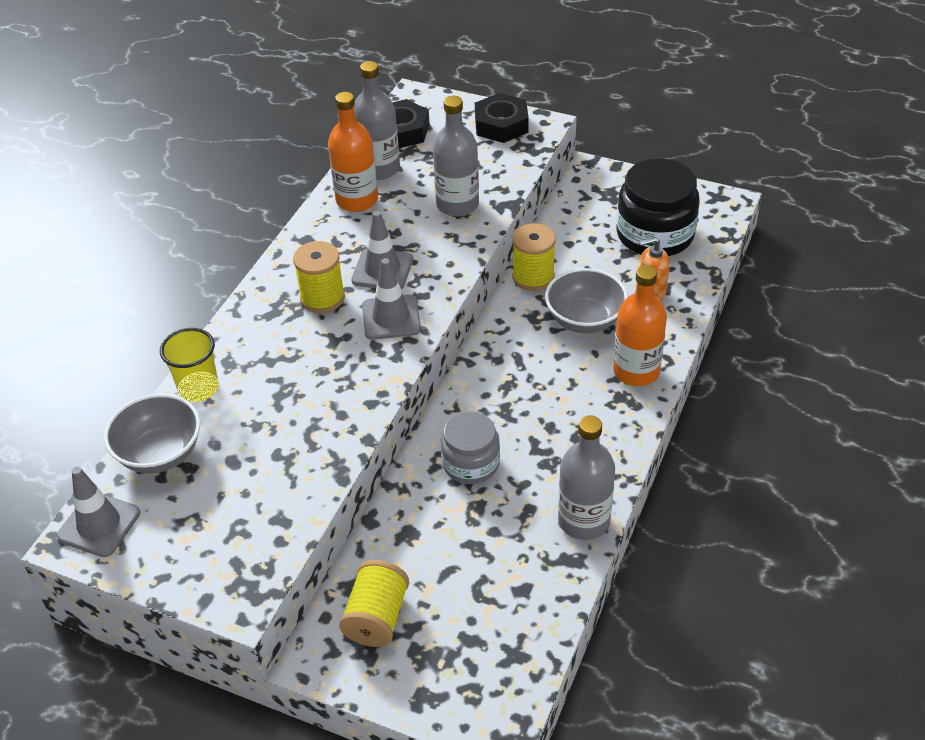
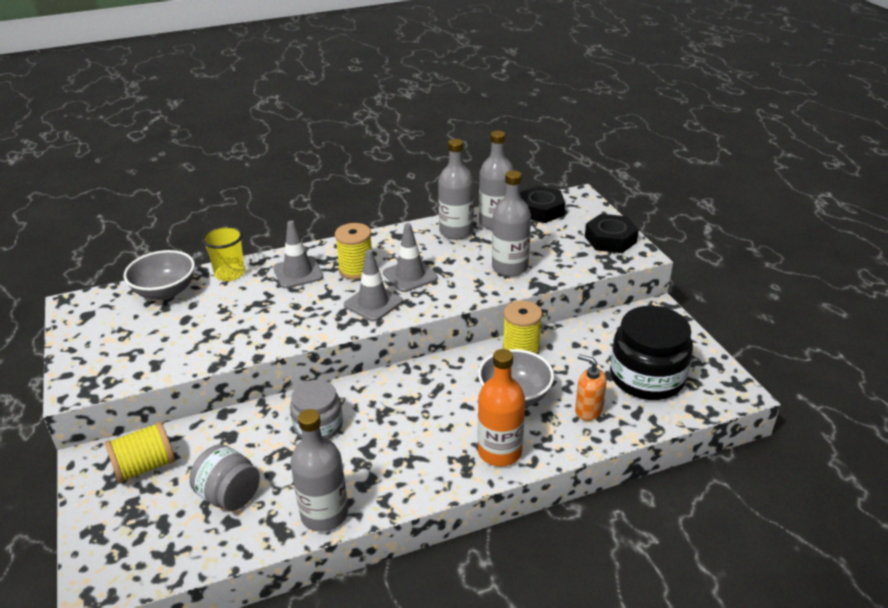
camera: 45 degrees right, 10 degrees down
grey traffic cone [57,467,140,557] -> grey traffic cone moved to [273,221,323,288]
orange bottle [328,92,378,212] -> grey bottle [438,139,474,240]
none -> grey jar [189,444,260,511]

